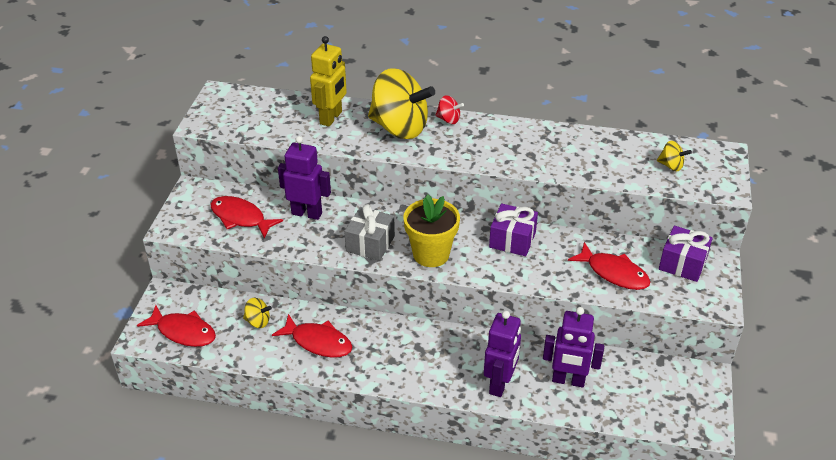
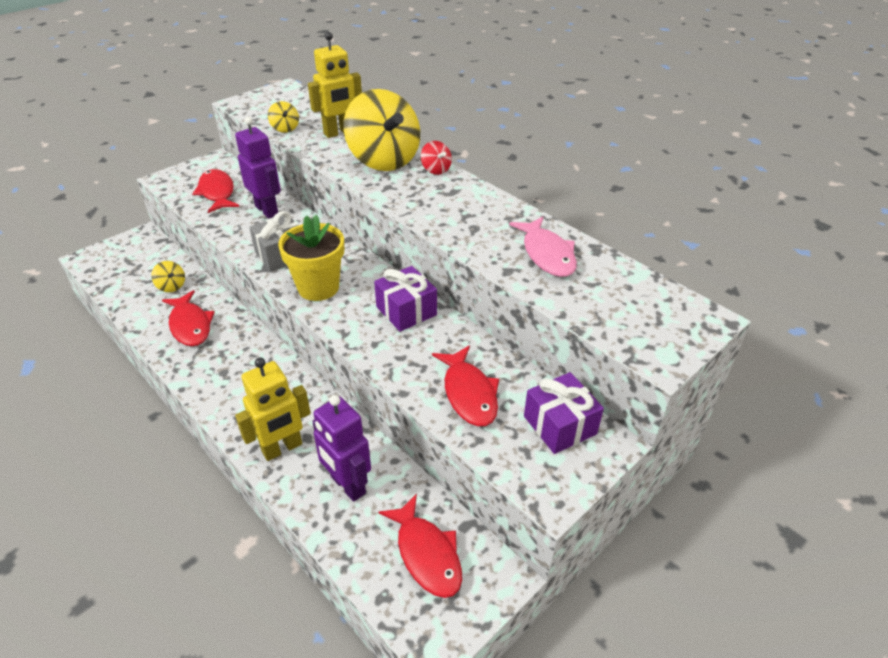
camera: 35 degrees right, 0 degrees up
red fish [137,305,216,347] -> red fish moved to [378,494,462,598]
purple robot [484,311,521,397] -> yellow robot [235,358,311,461]
yellow spinning top [657,141,692,171] -> yellow spinning top moved to [268,101,299,133]
none -> pink fish [509,217,577,277]

